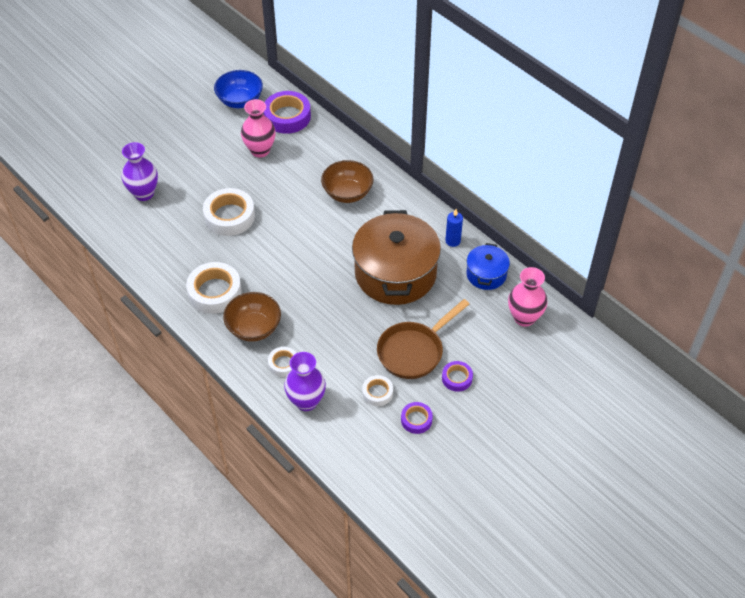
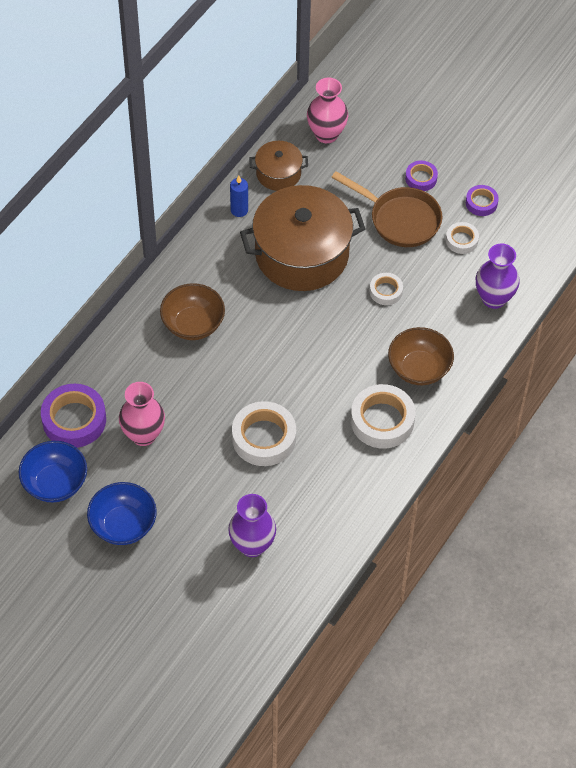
camera: 105 degrees left, 5 degrees up
white tape [268,347,296,377] -> white tape moved to [370,273,403,305]
blue pot [466,243,510,290] -> brown pot [249,141,308,191]
none -> blue bowl [87,482,157,545]

